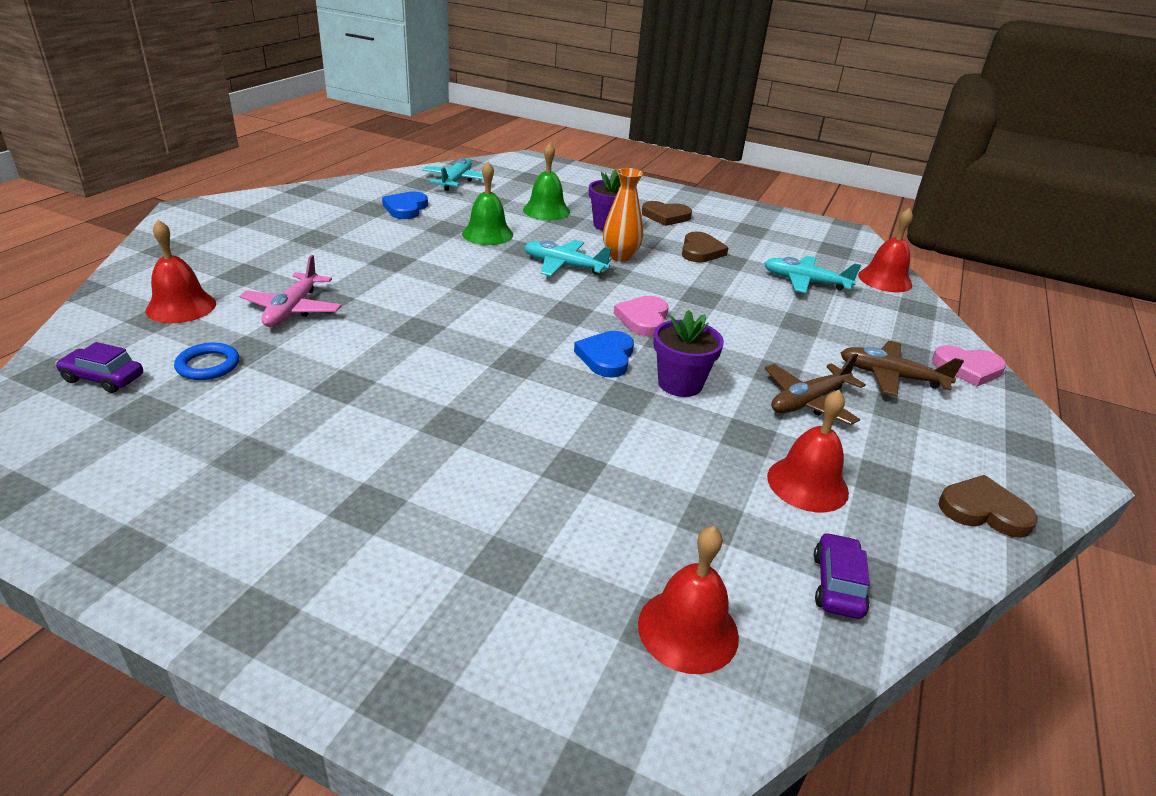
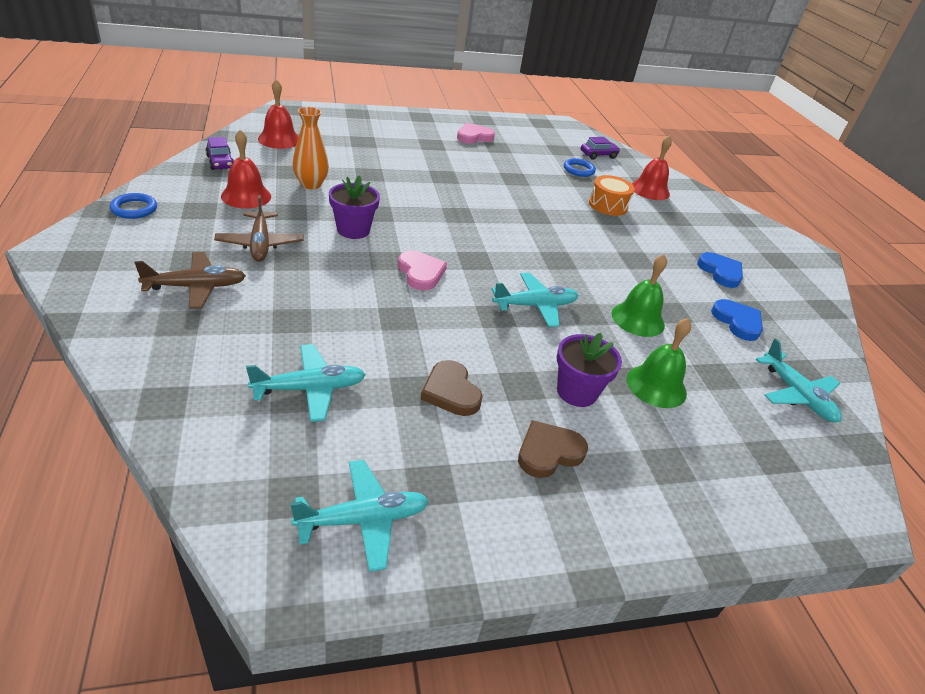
camera: 140 degrees right, 5 degrees up
pink plane [239,255,342,327] -> orange drum [589,175,635,216]
blue heart [574,331,634,378] -> blue heart moved to [697,252,743,288]
orange vase [603,168,643,262] -> orange vase moved to [293,107,329,189]
brown plane [765,353,866,425] -> brown plane turned 150 degrees clockwise [214,195,304,262]
red bell [858,208,913,292] -> none
pink heart [932,345,1006,387] -> pink heart moved to [457,123,495,144]
brown heart [938,475,1038,538] -> blue ring [110,193,157,219]
none -> turquoise plane [290,460,429,572]

